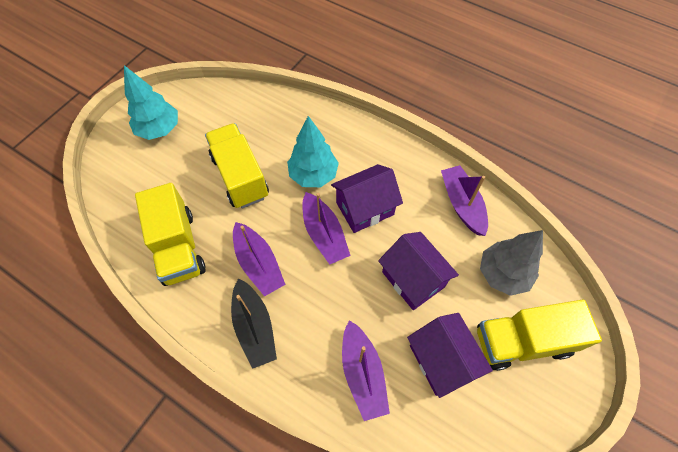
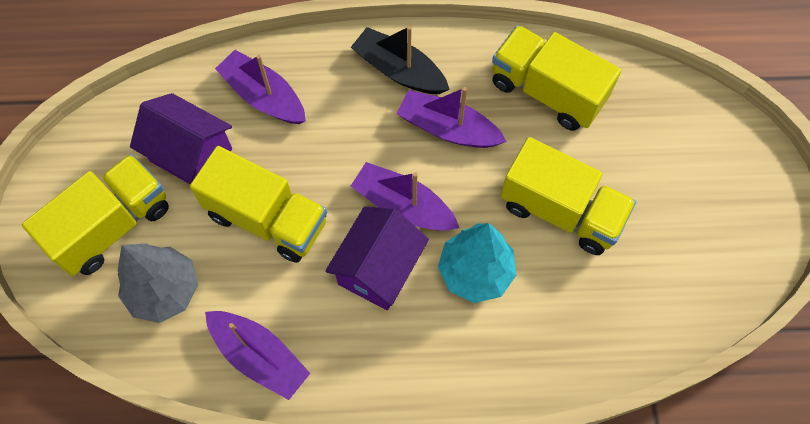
camera: 145 degrees right, 5 degrees up
turquoise tree [124,65,178,140] -> none
purple house [378,232,459,310] -> yellow truck [190,146,327,263]

